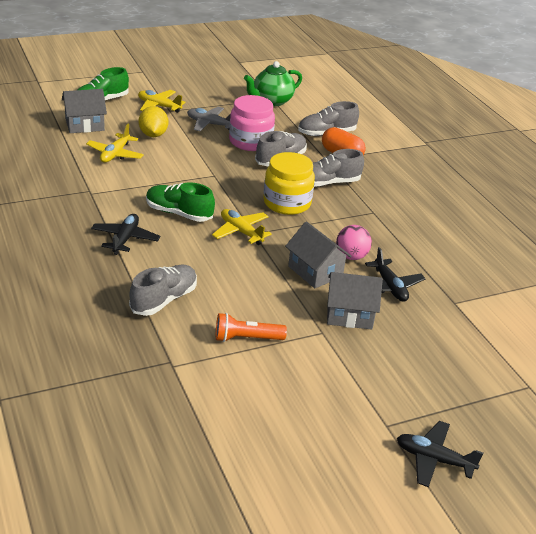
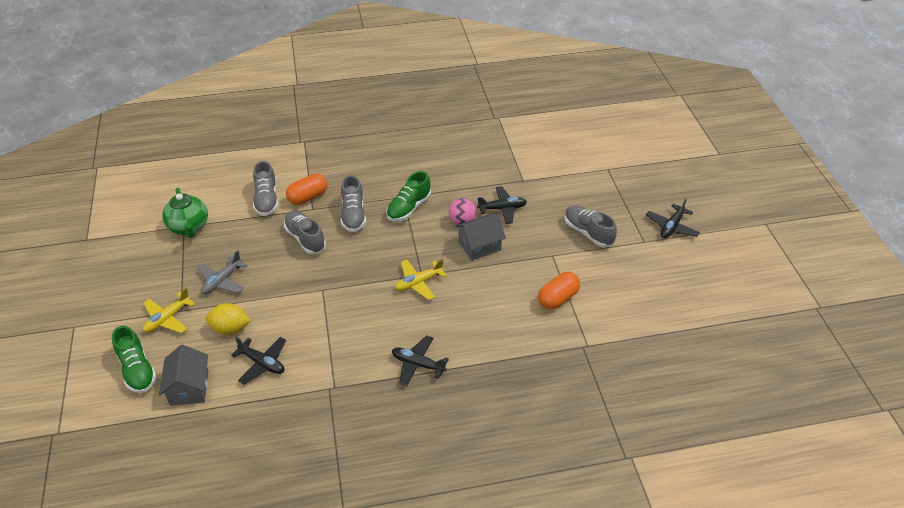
camera: 75 degrees left, 10 degrees up
yellow plane [86,124,144,163] -> black plane [231,337,286,385]
grey shoe [129,265,197,316] -> grey shoe moved to [565,206,617,247]
green shoe [146,182,215,222] -> green shoe moved to [386,171,431,221]
orange flashlight [216,313,287,342] -> orange capsule [538,272,580,310]
pink jar [229,95,275,151] -> none
yellow jar [263,152,315,215] -> none
grey house [327,272,383,329] -> none

